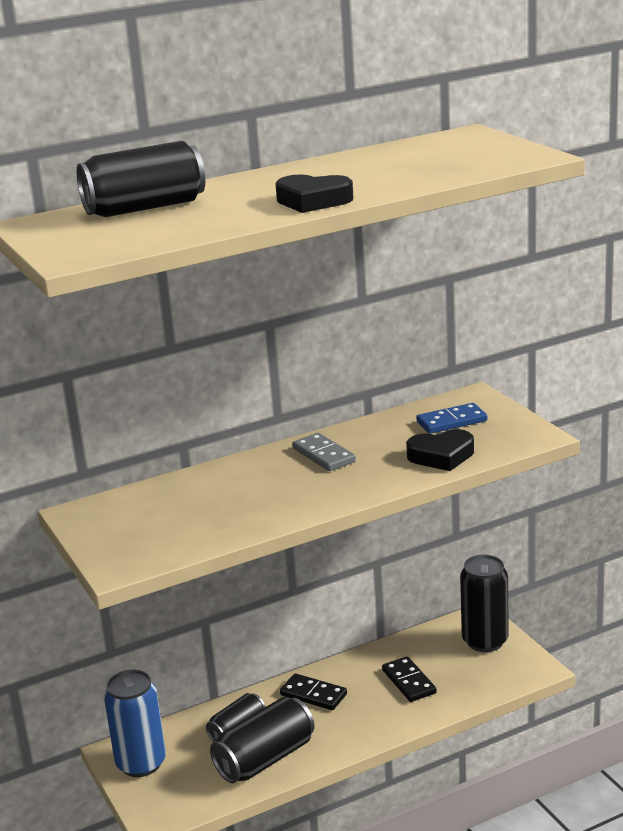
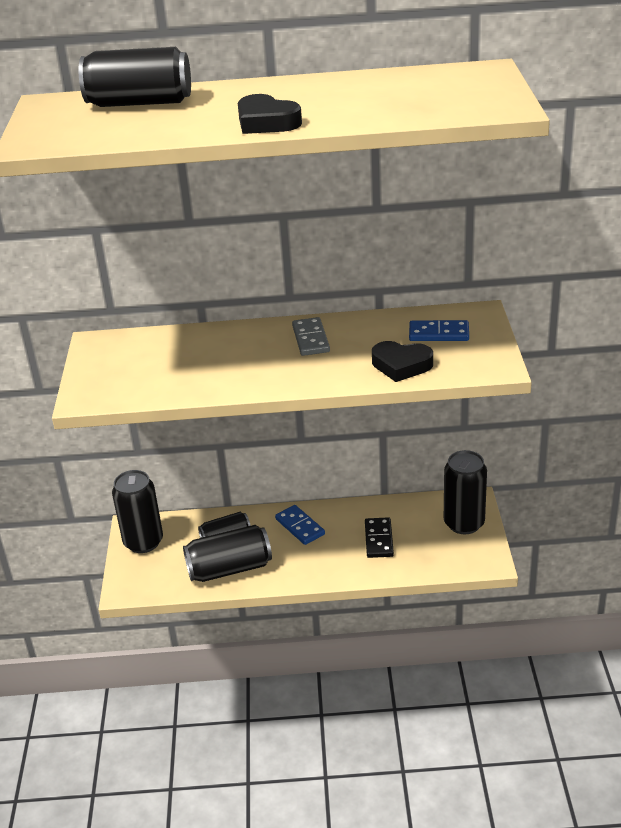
camera: 25 degrees right, 10 degrees up
blue can [104,670,166,777] -> black can [112,470,163,553]
black domino [280,673,347,710] -> blue domino [275,505,325,545]

